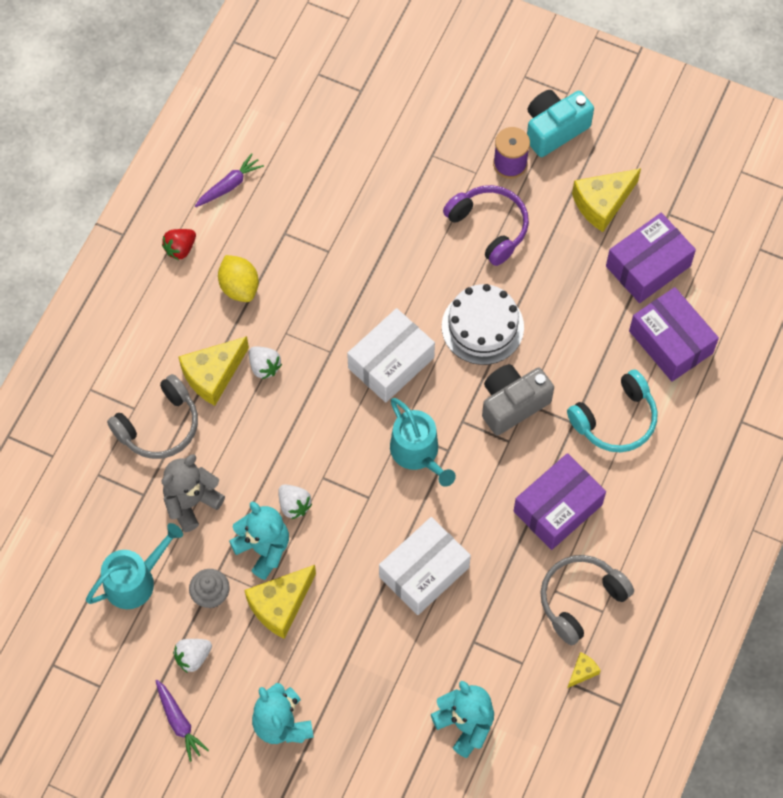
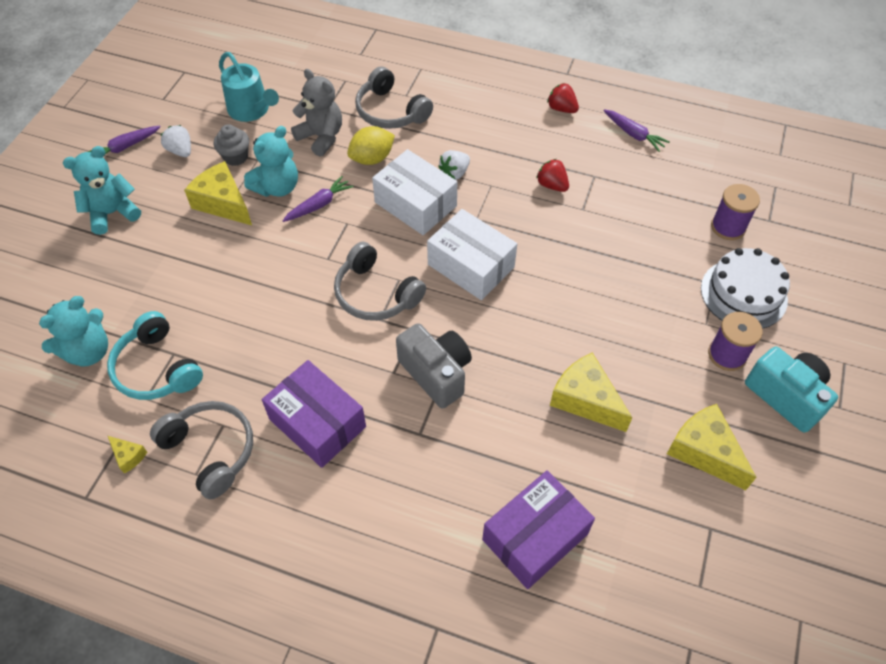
camera: 85 degrees right, 10 degrees down
yellow cheese [179,336,249,406] -> yellow cheese moved to [550,352,633,432]
yellow lemon [218,255,259,302] -> yellow lemon moved to [347,126,395,165]
white strawberry [278,485,312,520] -> purple carrot [283,176,353,222]
white box [379,517,471,615] -> white box moved to [372,149,457,235]
turquoise watering can [390,398,456,487] -> grey headphones [334,242,426,321]
white cake [442,284,524,365] -> white cake moved to [701,248,790,329]
purple headphones [443,185,529,266] -> none
turquoise headphones [567,370,658,452] -> turquoise headphones moved to [107,311,203,400]
purple box [606,213,696,303] -> none
none -> red strawberry [536,159,569,192]
none -> purple spool [711,184,760,240]

